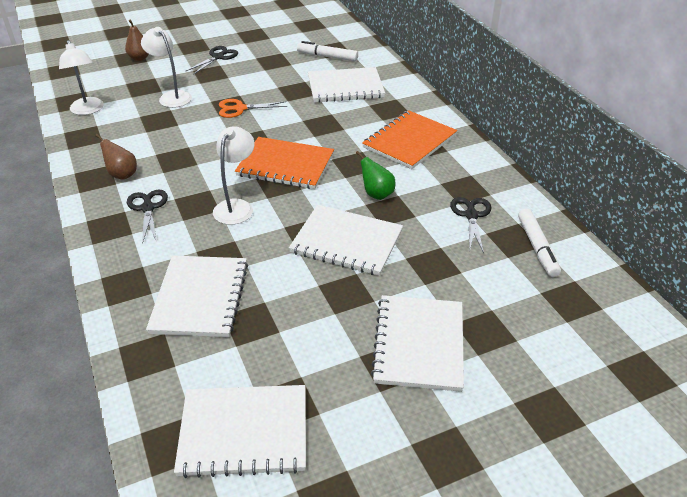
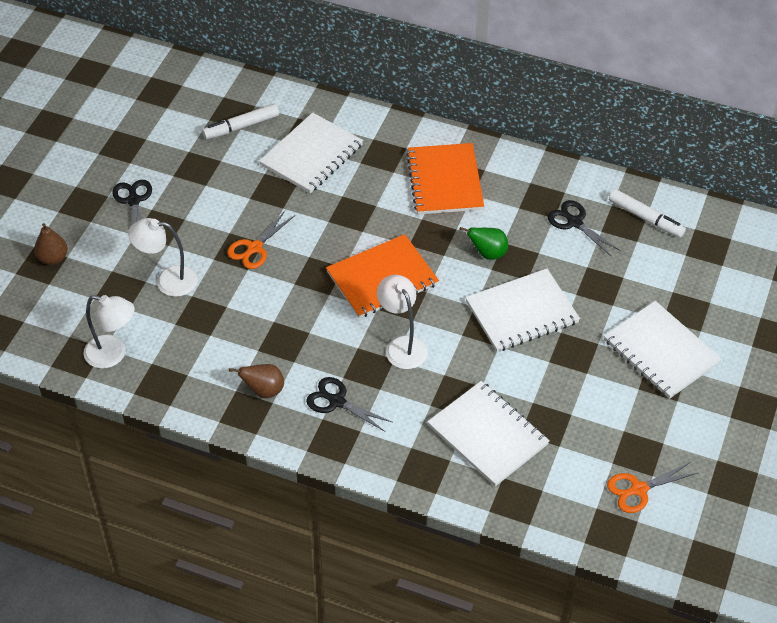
camera: 45 degrees left, 10 degrees up
white notebook [174,385,306,478] -> orange scissors [607,462,697,513]

